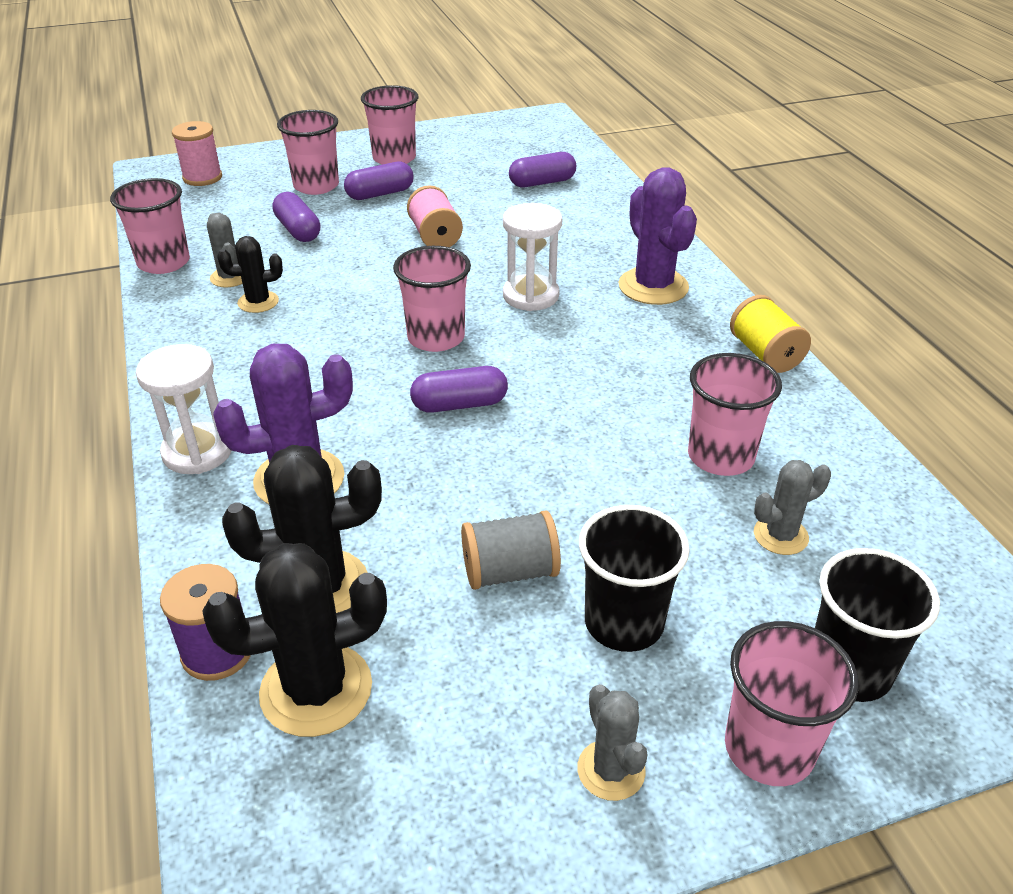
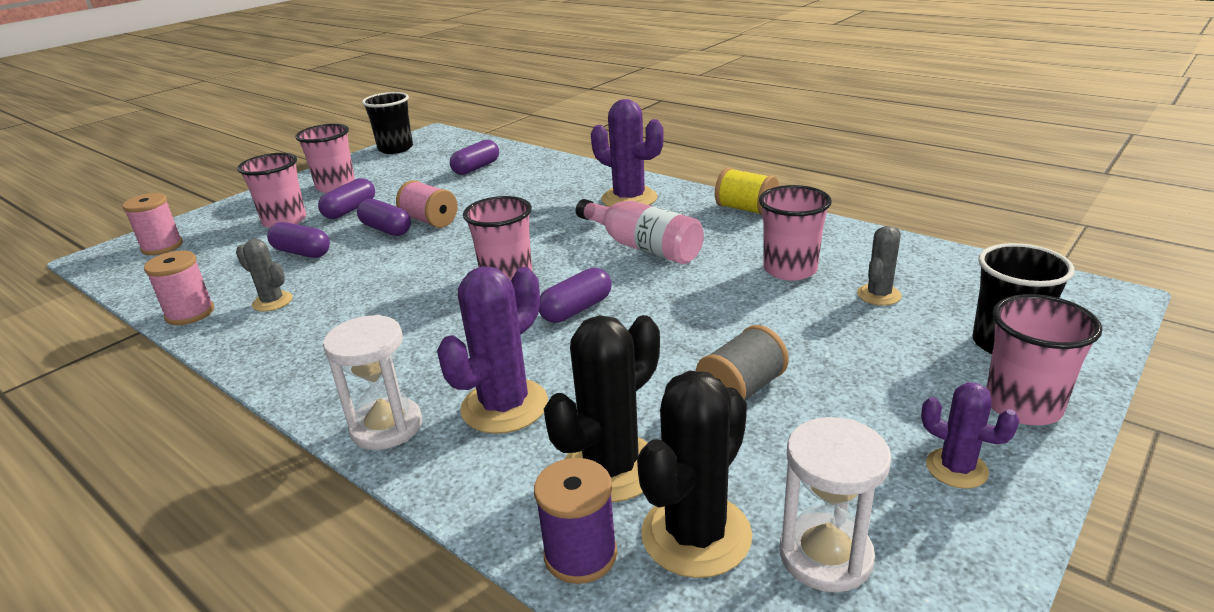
camera: 30 degrees left, 10 degrees down
pink cup [110,178,190,274] -> pink spool [144,250,214,325]
black cactus [217,236,283,313] -> none
white hourglass [503,203,562,311] -> white hourglass moved to [780,417,891,592]
grey cactus [577,684,647,801] -> purple cactus [921,382,1020,489]
black cup [579,505,690,652] -> black cup moved to [362,92,413,154]
none -> purple capsule [357,199,411,236]
none -> pink bottle [576,199,704,264]

